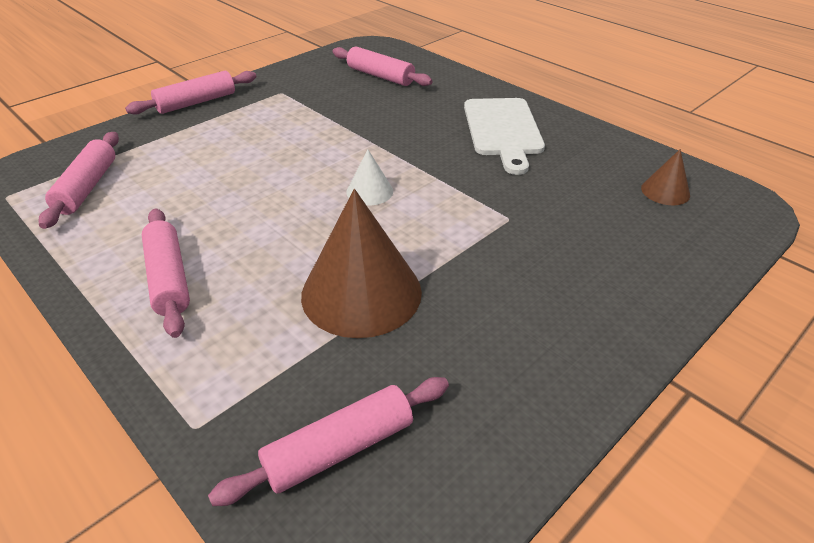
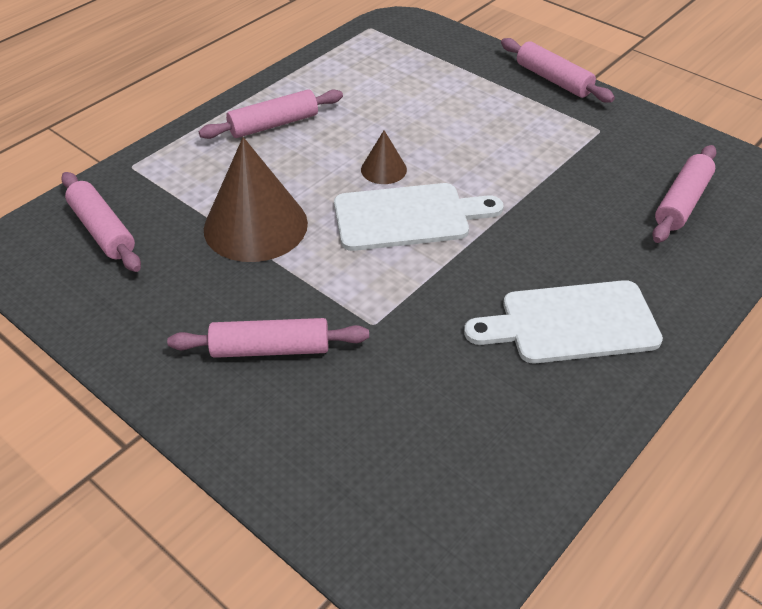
camera: 85 degrees right, 5 degrees up
pink rolling pin [39,132,119,229] -> pink rolling pin moved to [167,318,369,358]
white cone [347,149,393,205] -> white cutting board [334,183,504,251]
brown cone [641,149,690,205] -> brown cone moved to [361,130,407,184]

